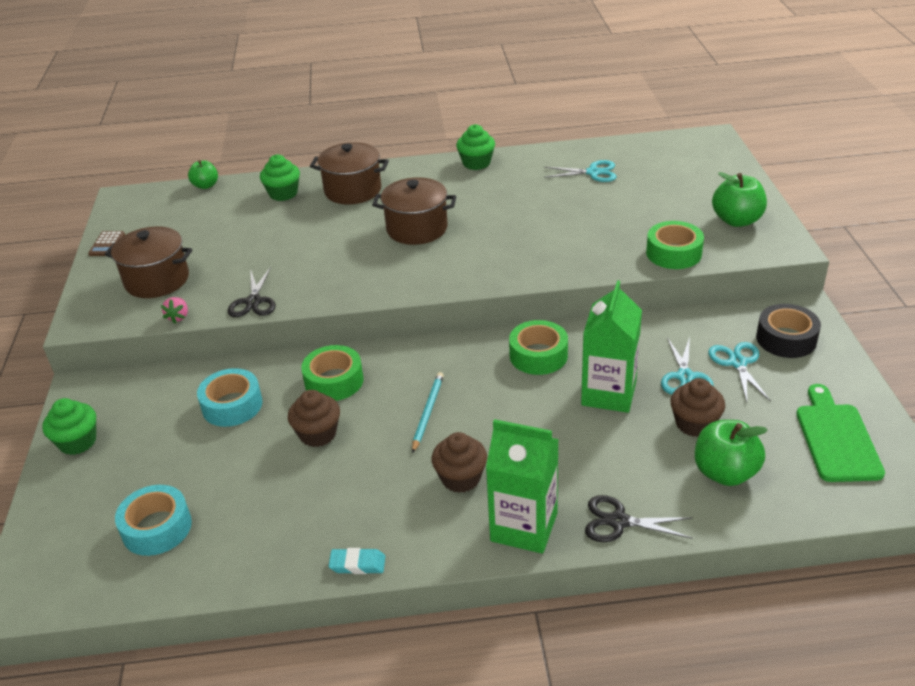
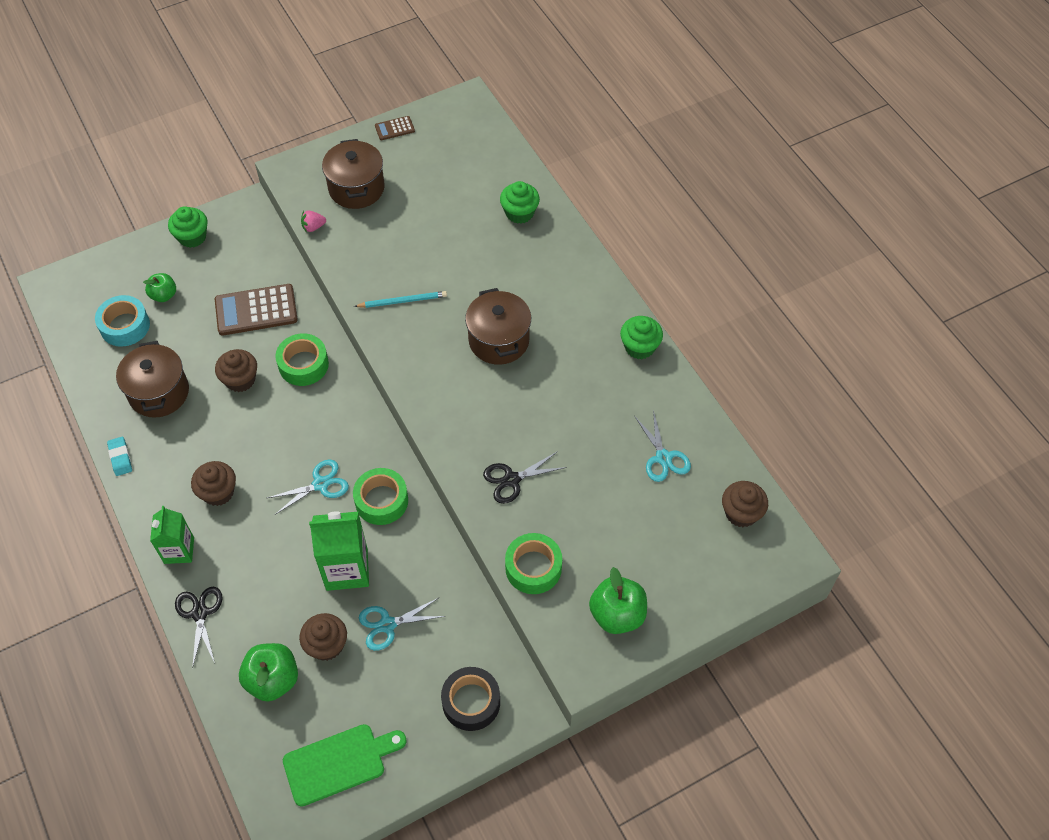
camera: 65 degrees right, 20 degrees up
green apple [188,160,218,189] -> green apple moved to [143,273,176,302]
turquoise tape [197,368,262,427] -> brown calculator [215,284,298,336]
black scissors [228,267,276,317] -> black scissors moved to [483,451,567,504]
brown pot [310,142,389,204] -> brown pot moved to [116,341,189,418]
turquoise pencil [412,372,444,453] -> turquoise pencil moved to [354,291,447,308]
green carton [486,419,559,554] -> green carton [150,506,194,564], size x0.66
turquoise scissors [708,342,771,402] -> turquoise scissors moved to [267,459,349,515]
none -> brown cupcake [722,481,768,527]

